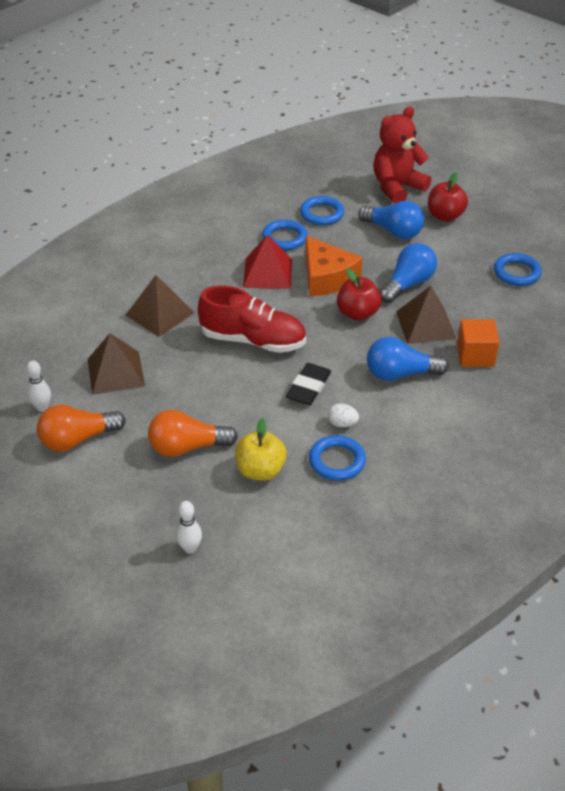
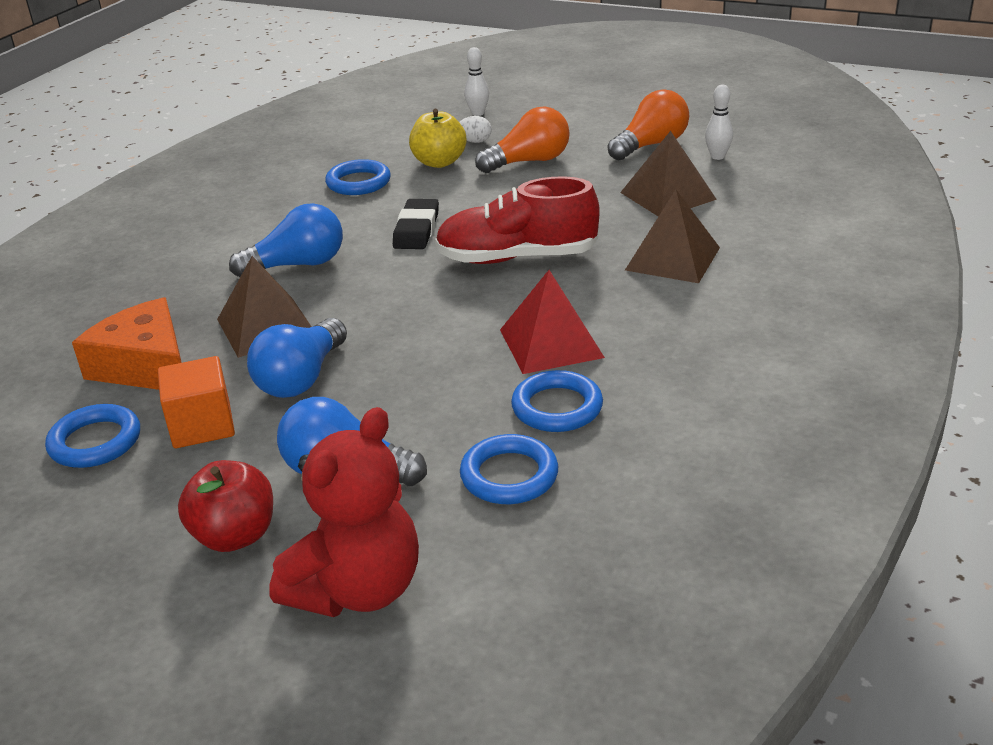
camera: 165 degrees right, 10 degrees down
orange cheese [305,236,363,297] -> orange cheese moved to [72,297,182,390]
white egg [328,403,359,427] -> white egg moved to [459,116,492,143]
red apple [337,268,382,321] -> none
orange cube [457,319,499,367] -> orange cube moved to [158,356,235,448]

